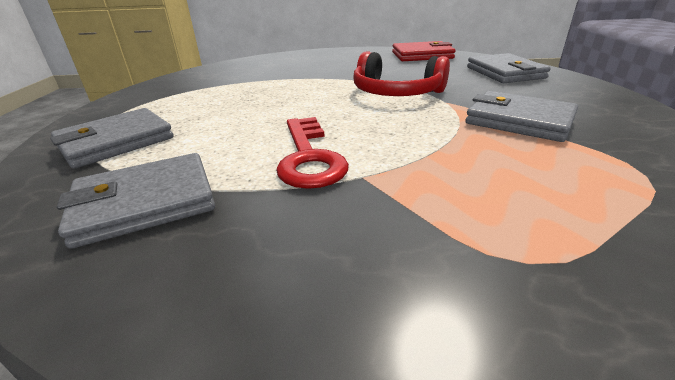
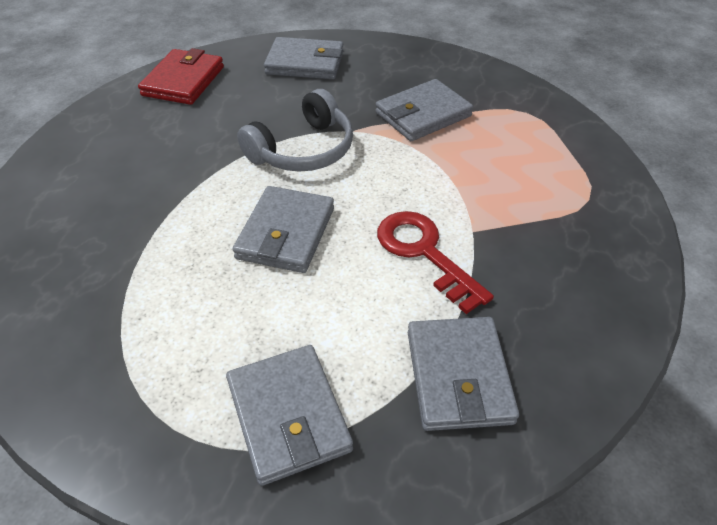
camera: 70 degrees left, 15 degrees up
red key [276,117,349,189] -> red key turned 135 degrees counterclockwise [377,211,494,314]
red headphones [354,51,450,96] -> grey headphones [237,89,353,171]
none -> grey wallet [233,186,334,273]

